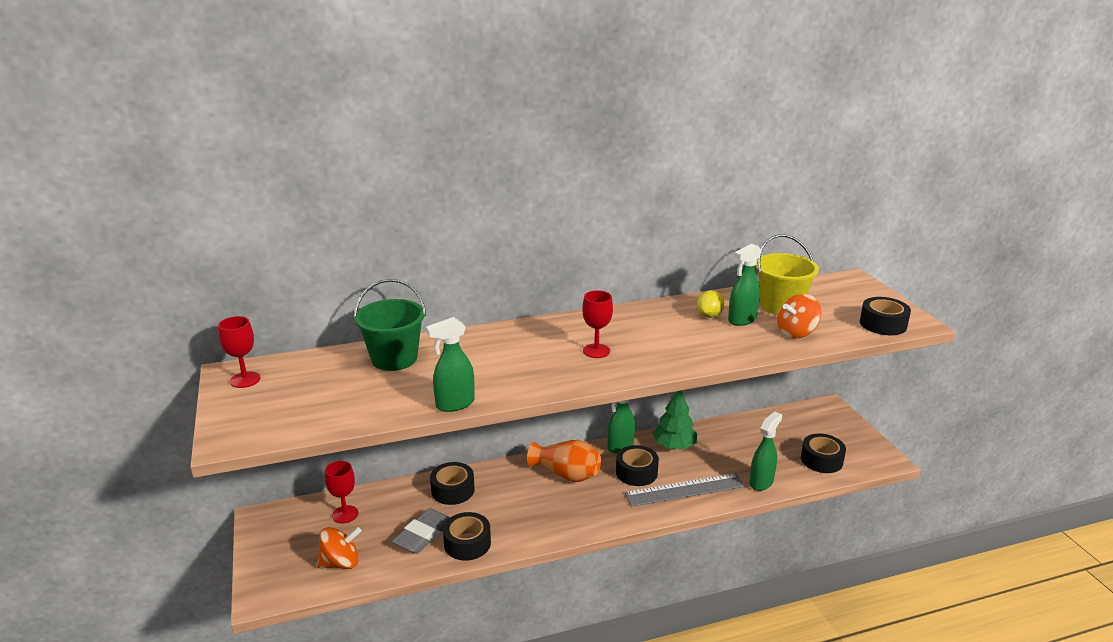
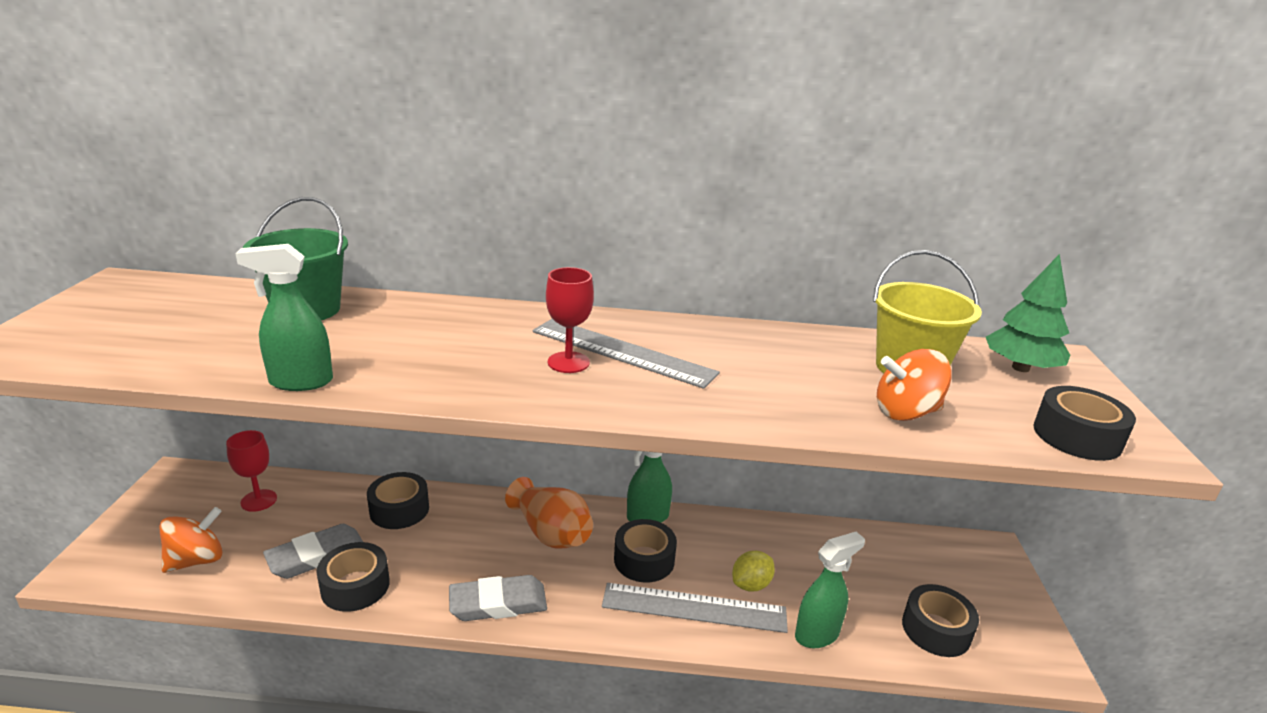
camera: 20 degrees right, 0 degrees up
red goblet [218,316,261,388] -> none
orange spinning top [317,527,362,569] -> orange spinning top turned 45 degrees counterclockwise [160,507,223,573]
green tree [652,391,698,449] -> green tree moved to [986,254,1070,372]
yellow lemon [697,290,725,318] -> yellow lemon moved to [732,551,775,592]
green spray bottle [728,244,762,326] -> none
none -> grey eraser [449,575,547,621]
none -> grey ruler [533,319,720,389]

